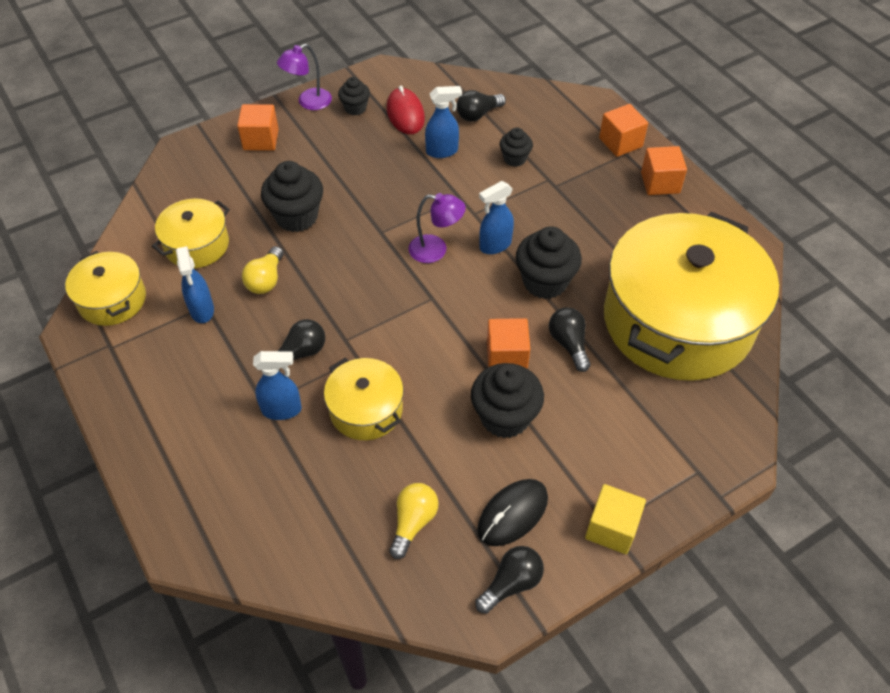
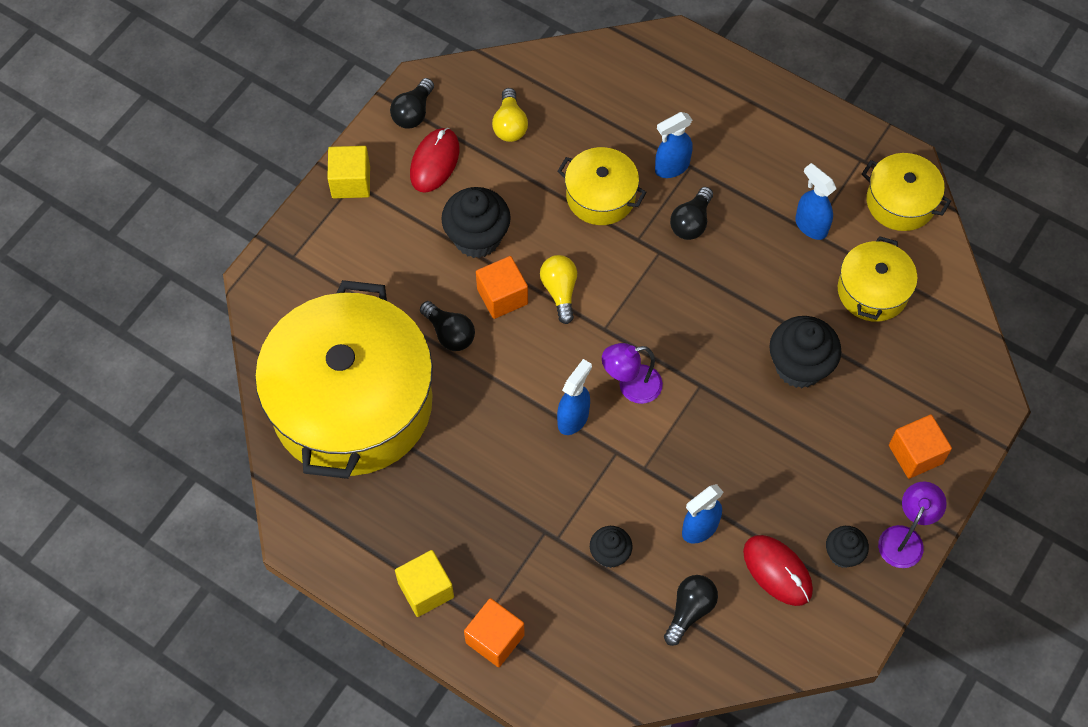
camera: 155 degrees right, 10 degrees up
yellow light bulb [242,246,283,294] -> yellow light bulb moved to [540,255,577,324]
black mouse [477,479,548,546] -> red mouse [410,128,460,193]
black cupcake [516,226,582,299] -> none
orange cube [641,146,687,195] -> yellow cube [395,550,454,617]

